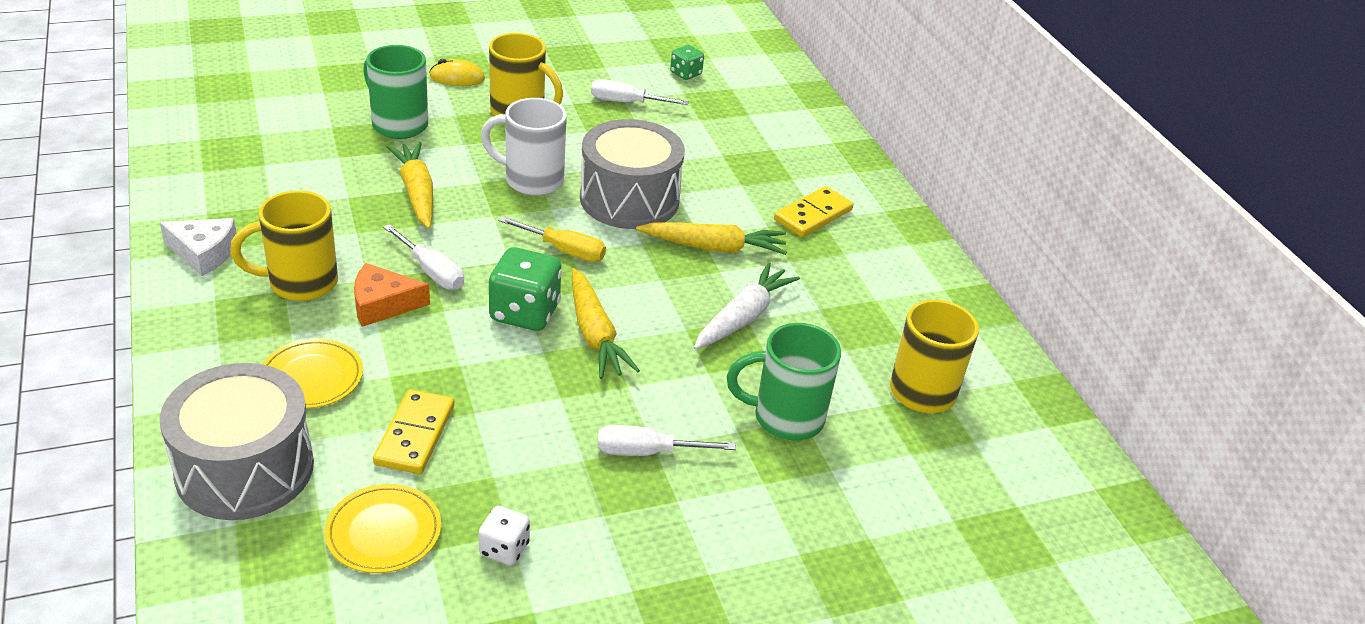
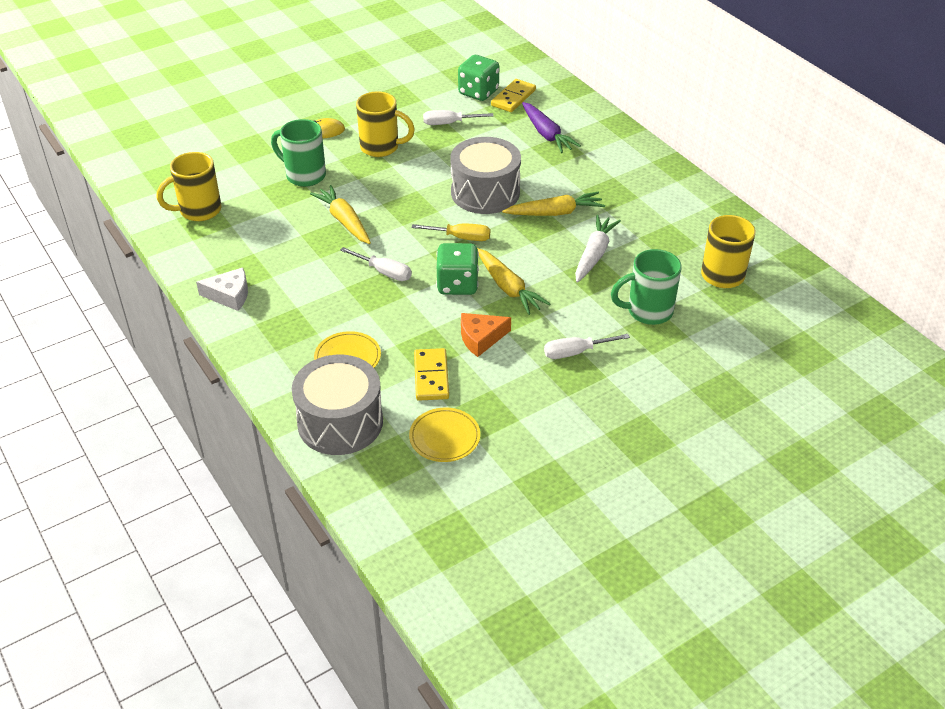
camera: 10 degrees left, 5 degrees up
yellow mug [230,190,338,301] -> yellow mug moved to [157,152,221,221]
orange cheese [354,263,430,327] -> orange cheese moved to [461,313,511,357]
white dice [479,506,530,565] -> none
white mug [481,98,567,196] -> none
green dice [670,45,704,80] -> green dice [458,55,499,101], size x1.78
yellow domino [774,186,854,237] -> yellow domino moved to [491,79,536,112]
none -> purple carrot [522,102,581,153]

